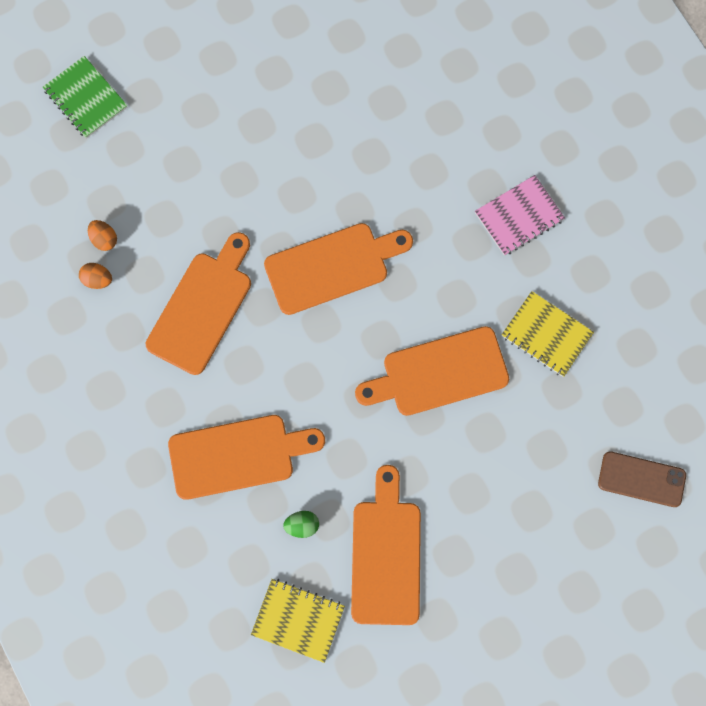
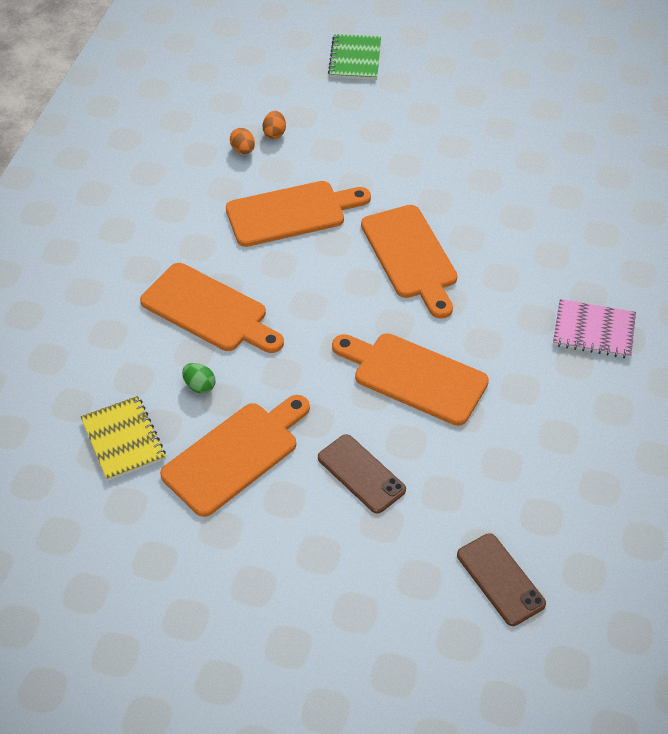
camera: 45 degrees right, 25 degrees down
orange cutting board [264,223,413,315] -> orange cutting board turned 45 degrees clockwise [361,205,458,319]
yellow notebook [502,291,594,377] -> none
none -> brown phone [318,434,406,514]

